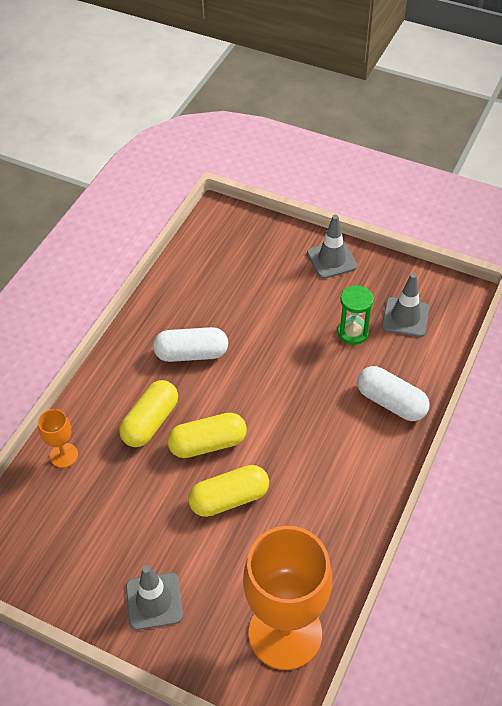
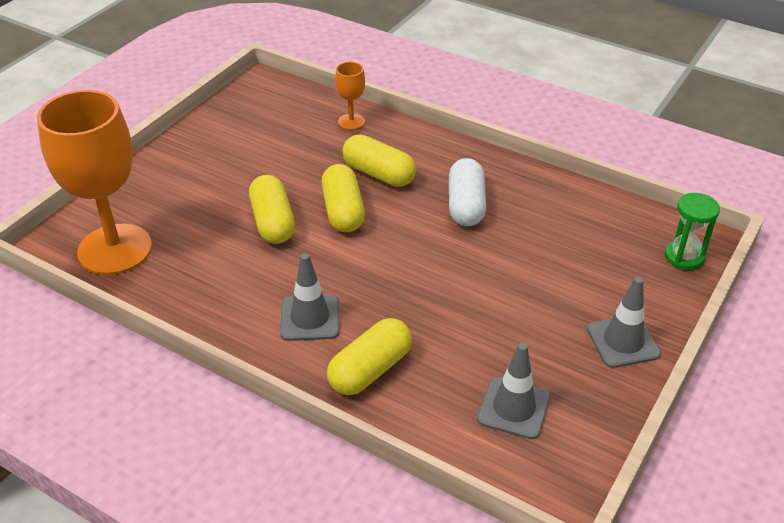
camera: 95 degrees right, 10 degrees down
grey traffic cone [126,565,183,630] -> grey traffic cone moved to [280,253,339,341]
green hourglass [337,285,374,345] -> green hourglass moved to [665,193,720,270]
white capsule [357,366,430,421] -> yellow capsule [327,318,412,395]

